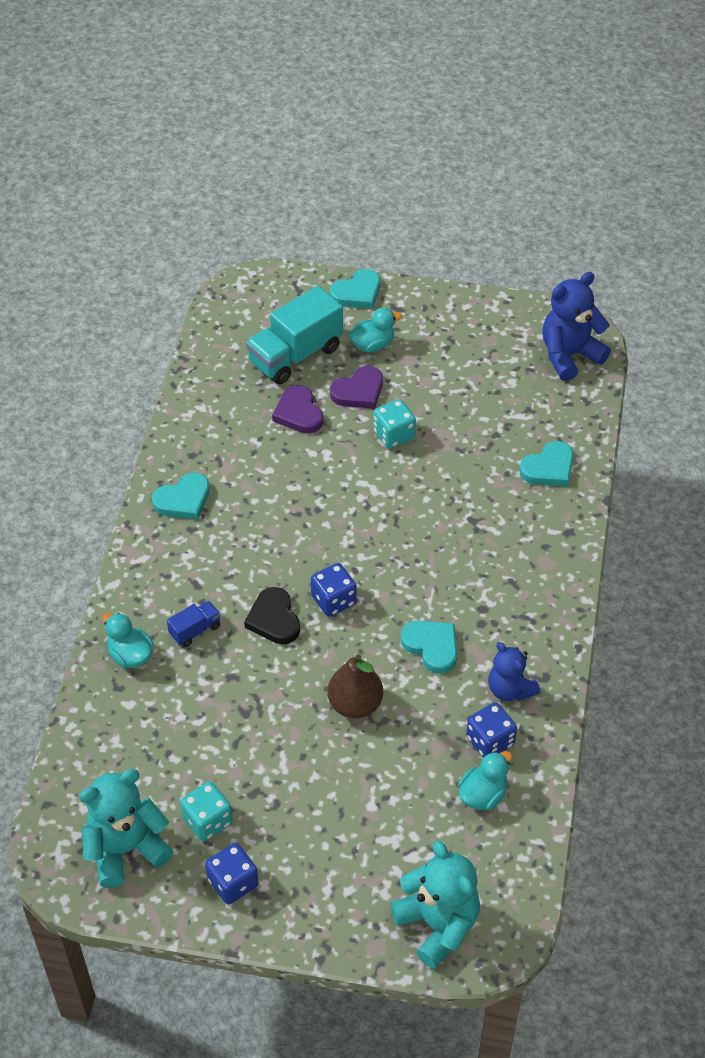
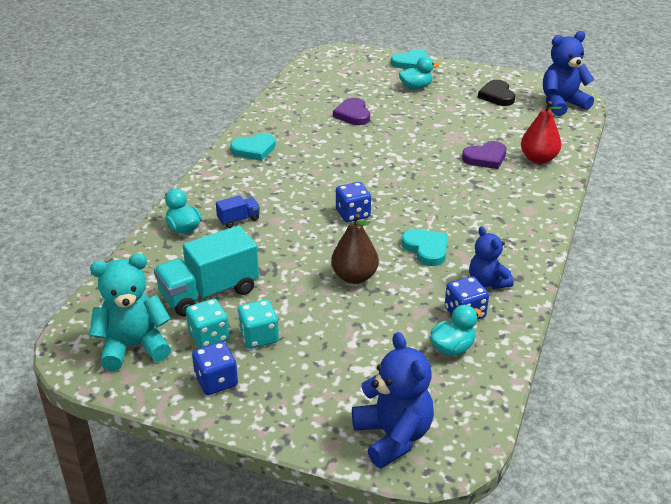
camera: 10 degrees right, 15 degrees down
black heart [244,587,300,644] -> black heart moved to [478,80,515,106]
turquoise truck [246,286,343,384] -> turquoise truck moved to [154,225,259,317]
purple heart [330,366,383,409] -> purple heart moved to [462,141,506,169]
turquoise dice [373,399,416,449] -> turquoise dice moved to [238,300,279,349]
turquoise teddy bear [390,840,480,969] -> blue teddy bear [352,332,434,469]
turquoise heart [519,441,574,486] -> red pear [521,101,562,164]

